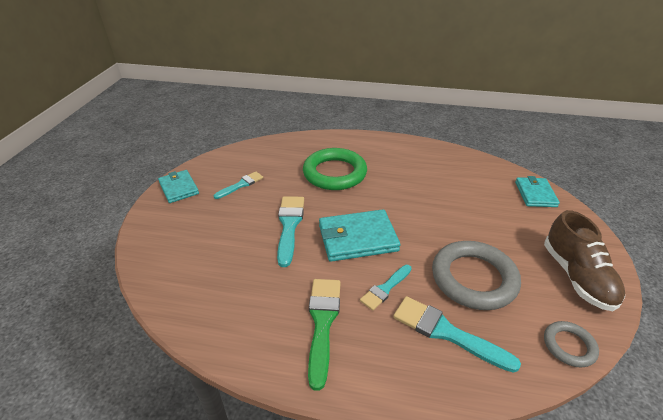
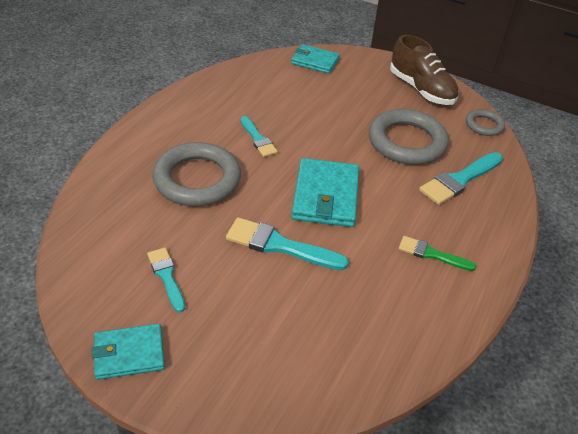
camera: 75 degrees left, 5 degrees up
green ring [303,148,367,190] -> grey ring [152,142,241,206]
green brush [308,279,341,391] -> green brush [399,236,476,271], size x0.62
turquoise brush [360,265,412,310] -> turquoise brush moved to [240,116,278,157]
brown shoe [544,210,625,311] -> brown shoe turned 45 degrees clockwise [390,35,459,105]

